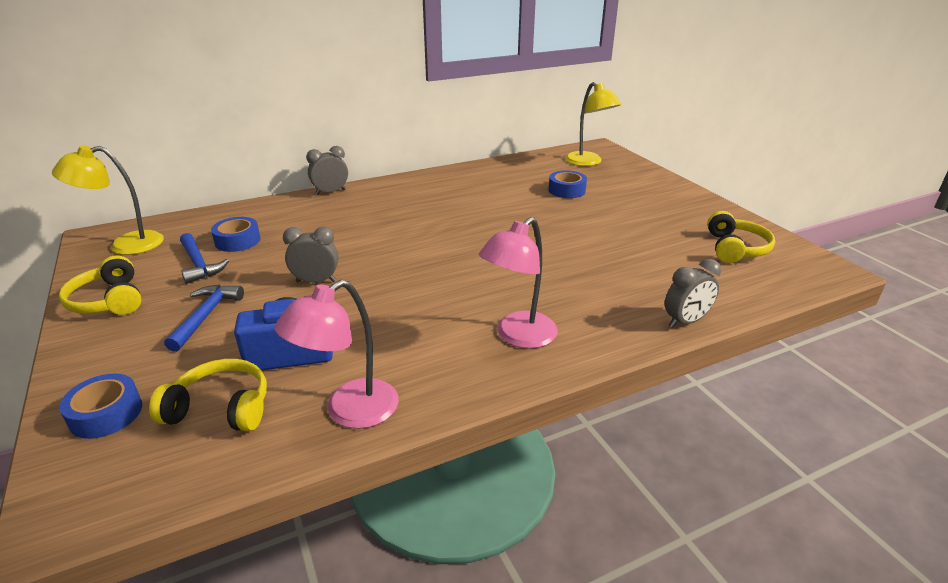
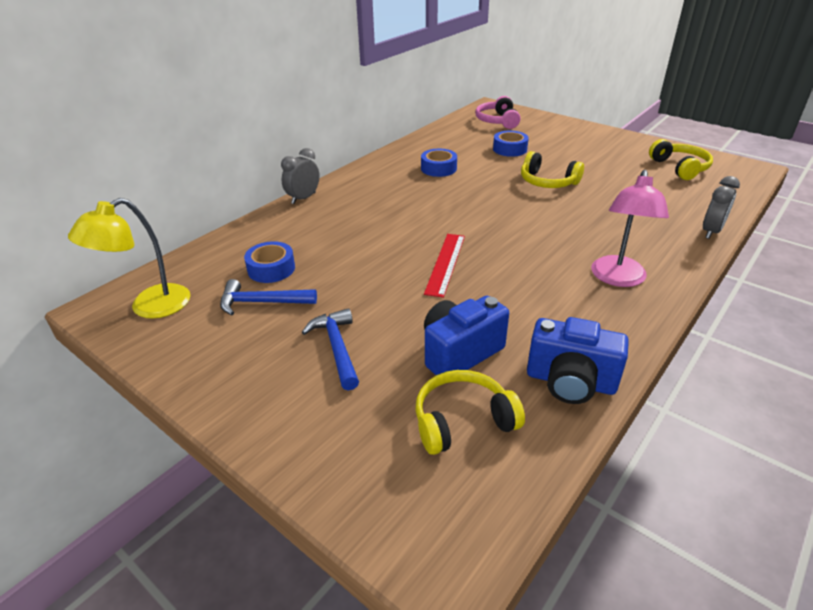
camera: 25 degrees left, 5 degrees up
yellow headphones [59,255,142,315] -> yellow headphones moved to [521,151,584,188]
blue tape [59,373,142,439] -> blue tape moved to [421,149,457,177]
blue hammer [180,233,229,284] -> blue hammer turned 150 degrees clockwise [220,279,317,315]
pink lamp [275,280,399,429] -> blue camera [527,317,629,404]
grey clock [283,227,339,283] -> none
yellow lamp [565,82,621,166] -> pink headphones [476,96,521,129]
none -> red ruler [424,234,465,298]

